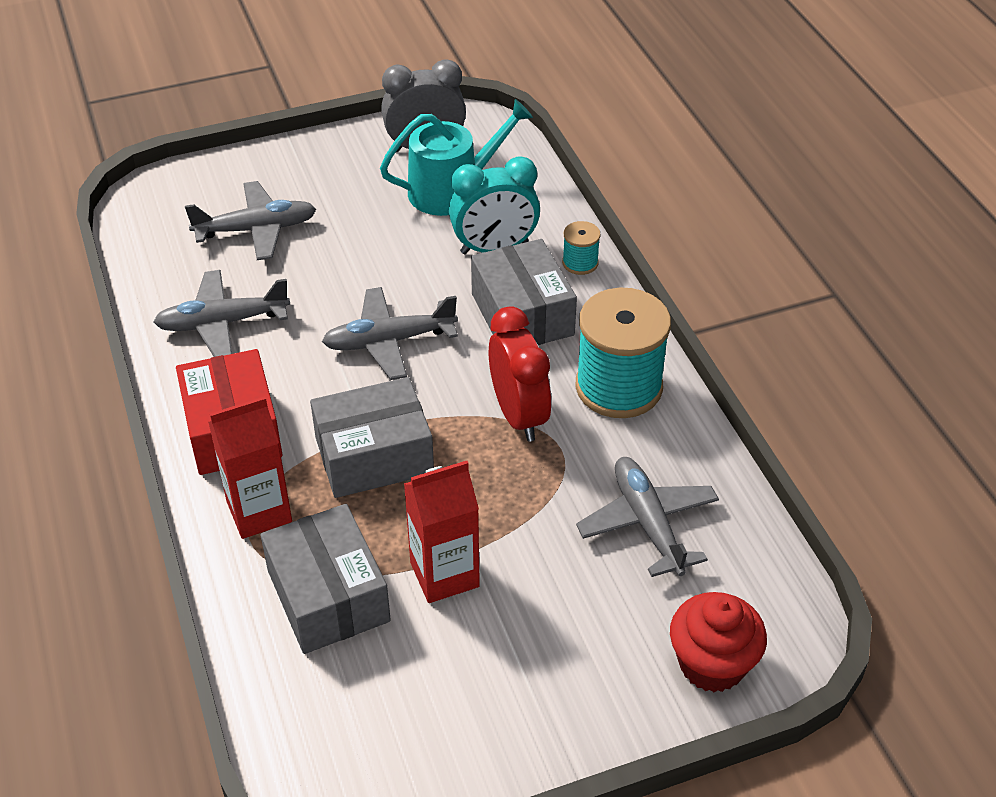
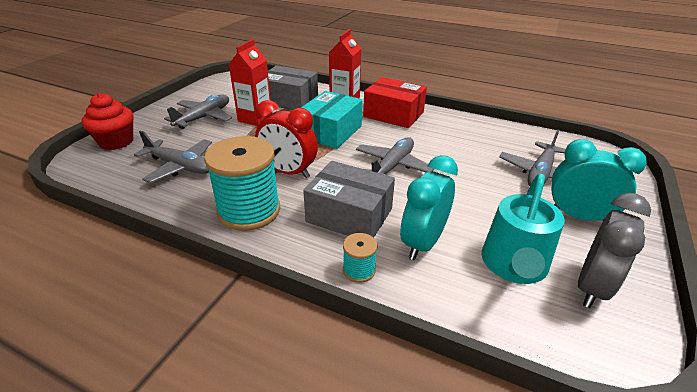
camera: 135 degrees right, 10 degrees down
grey plane [154,270,290,357] -> grey plane moved to [164,95,232,129]
grey box [310,377,434,498] -> turquoise box [301,91,363,149]
none -> turquoise clock [552,139,647,221]

